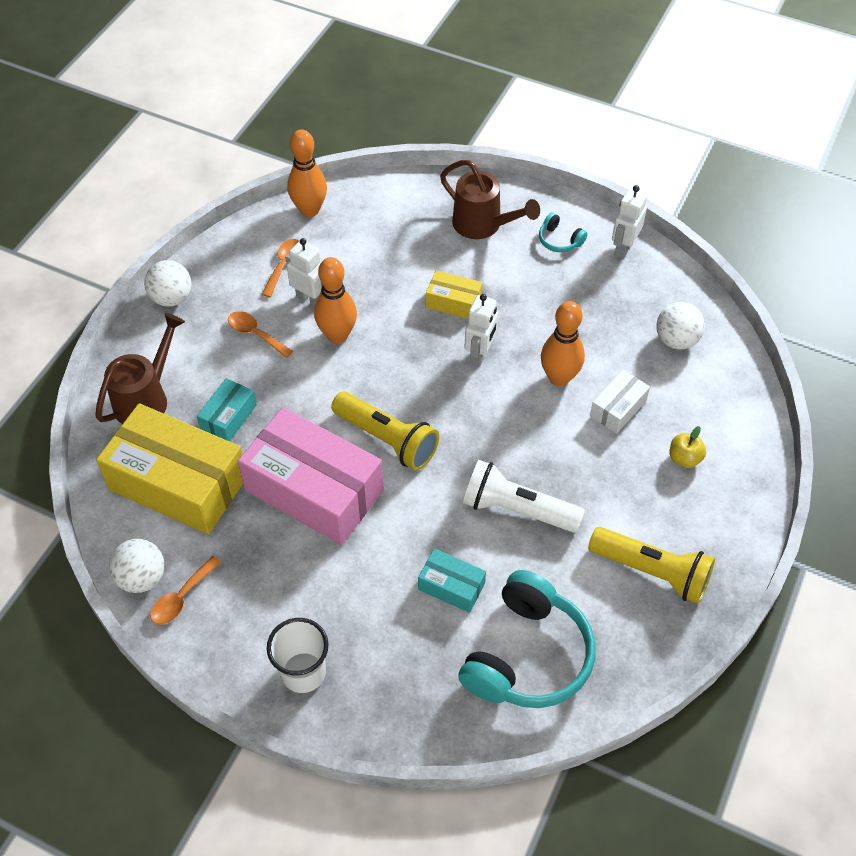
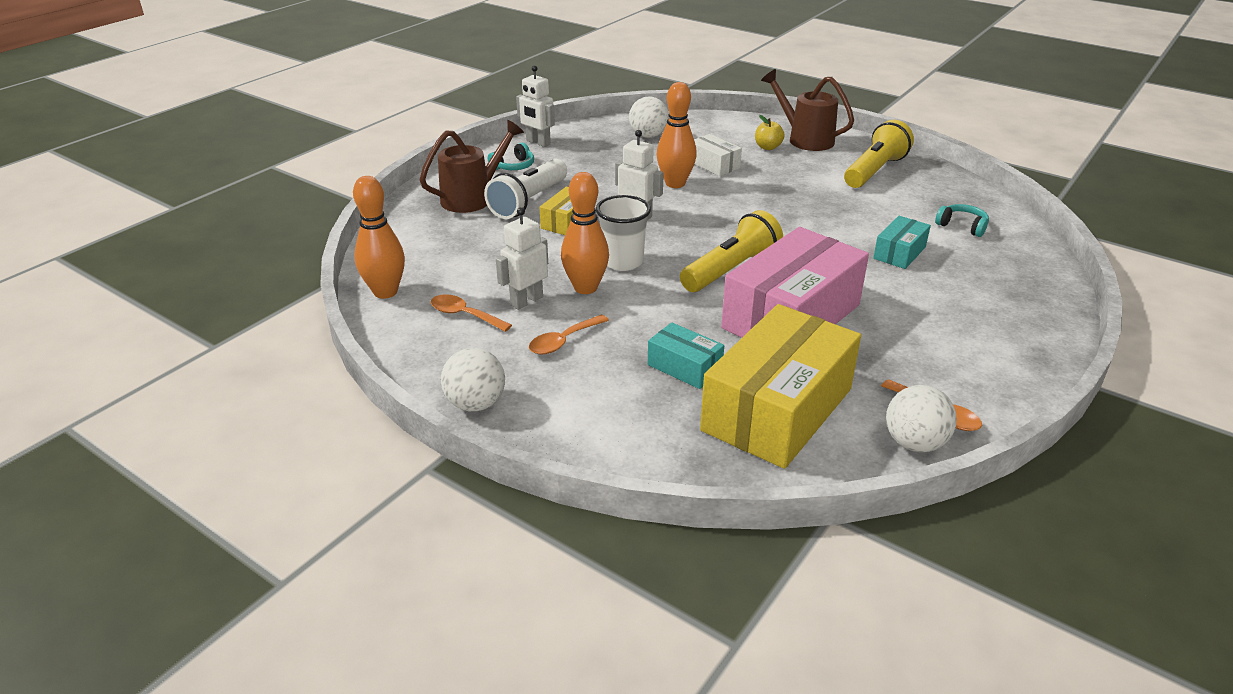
camera: 80 degrees left, 20 degrees down
brown watering can [95,313,185,424] -> brown watering can moved to [761,69,854,151]
white cup [267,618,328,693] -> white cup moved to [596,195,651,271]
turquoise headphones [458,570,595,708] -> turquoise headphones [935,204,989,237], size x0.43
white flashlight [463,460,585,533] -> white flashlight moved to [484,159,567,219]

